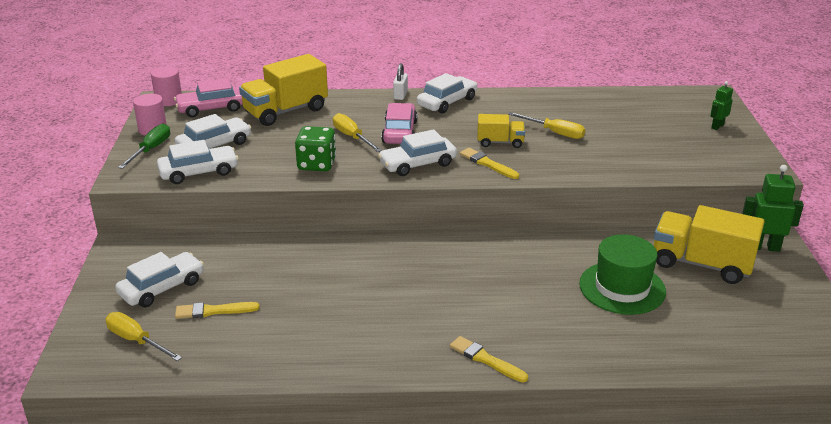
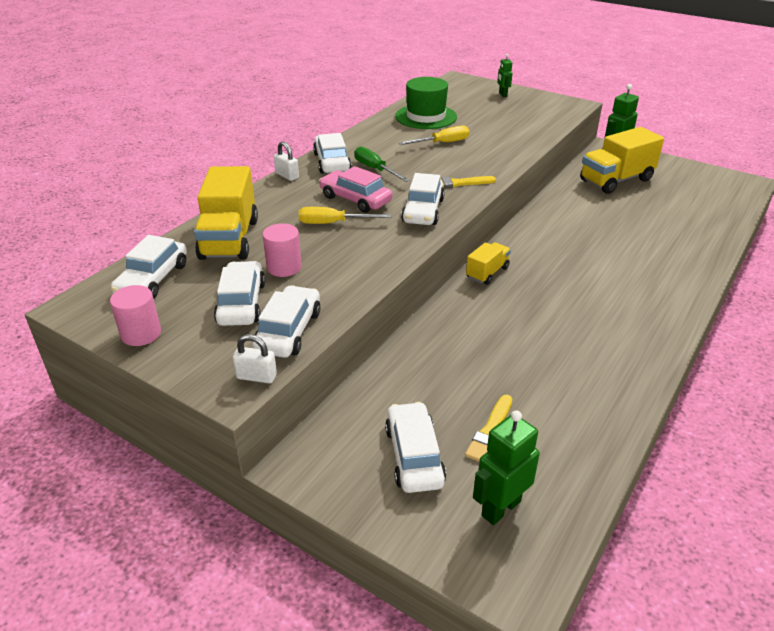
camera: 55 degrees left, 5 degrees up
yellow screwdriver [105,312,182,361] -> green robot [473,410,540,525]
green screwdriver [118,123,170,169] -> green screwdriver moved to [355,146,409,182]
pink cylinder [151,67,182,106] -> pink cylinder moved to [262,223,302,277]
pink car [174,78,243,117] -> white car [111,235,187,299]
green dice [295,126,336,171] -> none
yellow brush [450,336,528,382] -> none
yellow truck [477,114,525,148] -> yellow truck moved to [466,242,511,285]
green hat [579,234,666,315] -> green hat moved to [395,77,457,129]
none -> white padlock [233,334,277,383]

